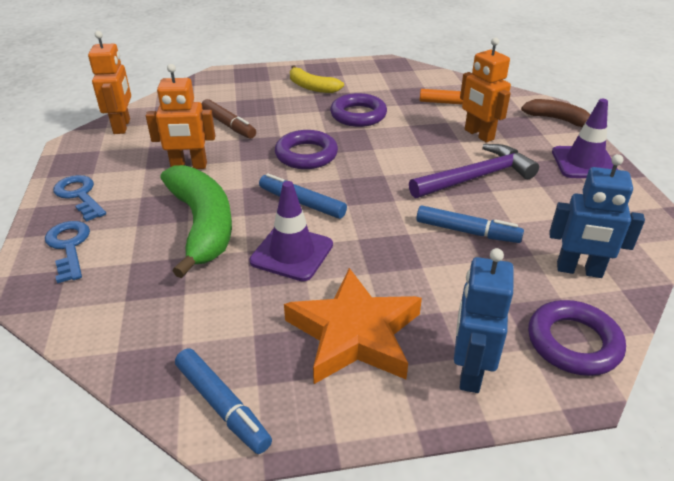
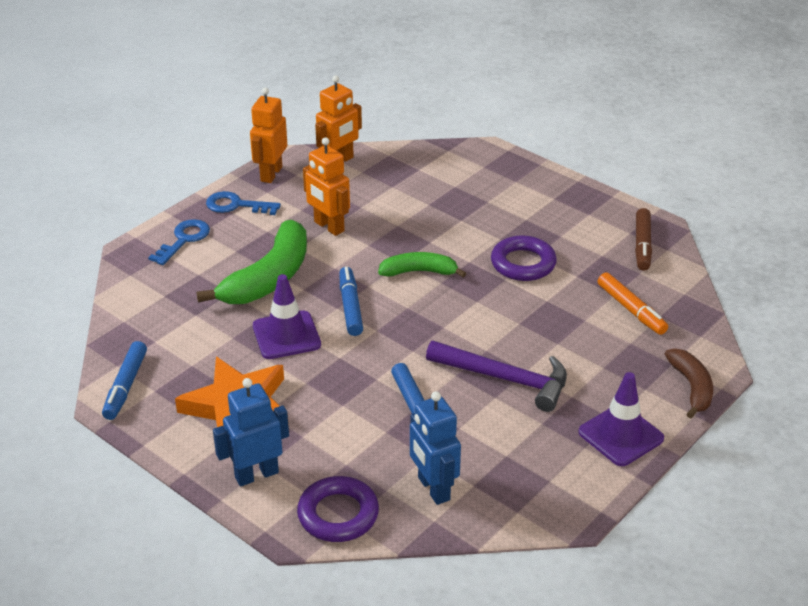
camera: 50 degrees right, 0 degrees up
blue key [53,175,106,222] -> blue key turned 90 degrees counterclockwise [206,191,281,215]
brown marker [201,99,256,139] -> brown marker moved to [635,208,652,271]
purple ring [275,130,338,169] -> green banana [378,252,466,278]
yellow banana [290,65,344,93] -> none
orange robot [460,37,511,143] -> orange robot moved to [250,87,287,183]

